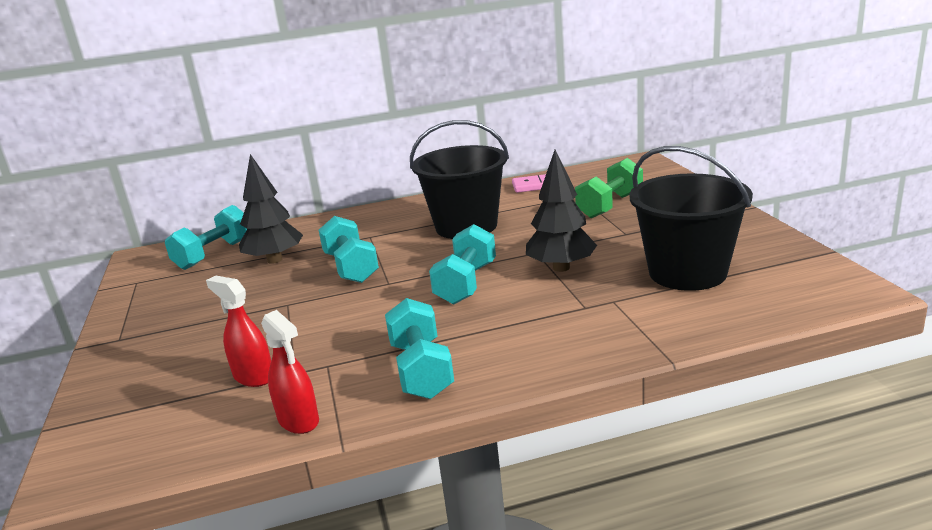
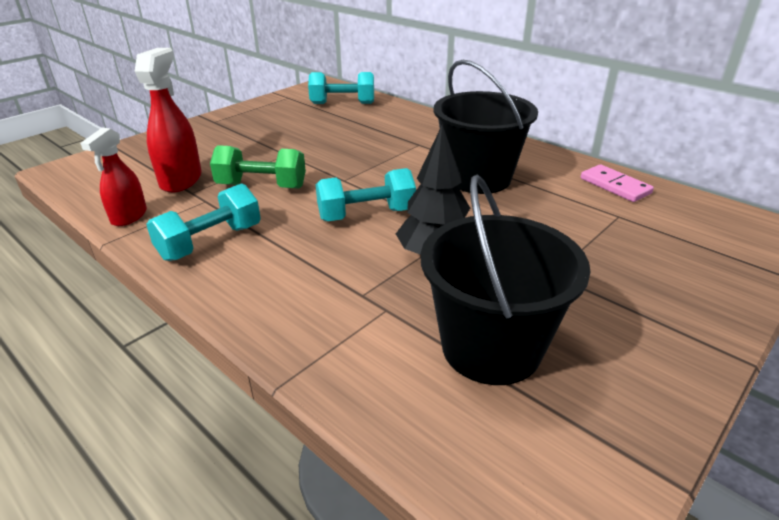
camera: 55 degrees right, 10 degrees up
red spray bottle [206,276,271,387] -> red spray bottle [135,48,202,193], size x1.52
black tree [239,154,303,264] -> none
turquoise dumbbell [319,216,379,283] -> none
green dumbbell [575,158,643,218] -> green dumbbell moved to [210,145,306,189]

